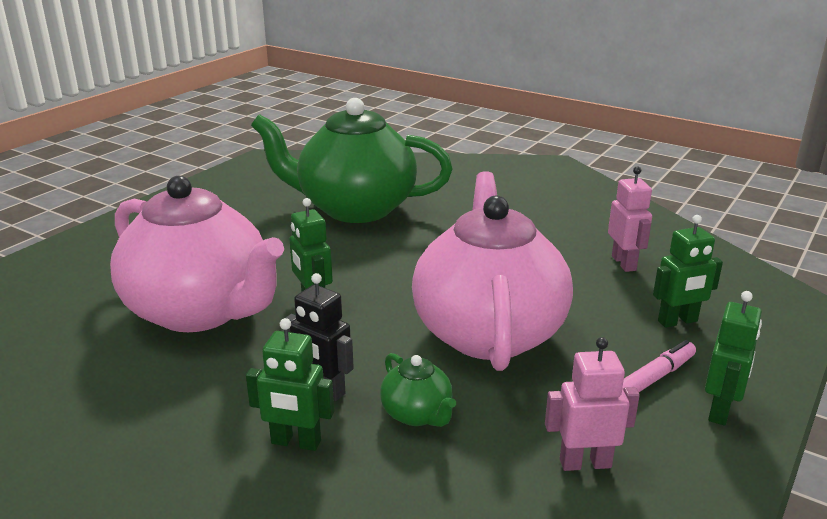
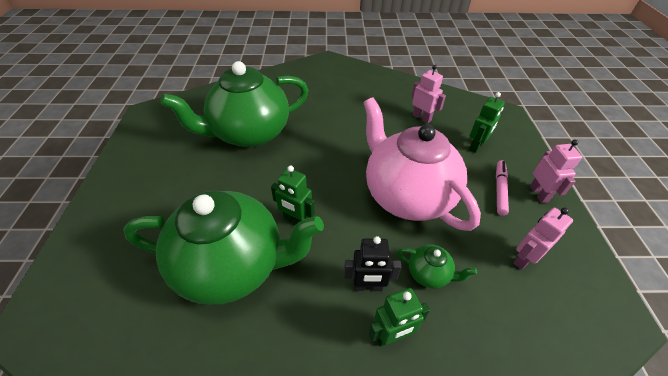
camera: 35 degrees left, 20 degrees up
pink teapot [110,176,284,332] -> green teapot [123,191,324,305]
green robot [705,291,762,426] -> pink robot [530,140,582,203]

